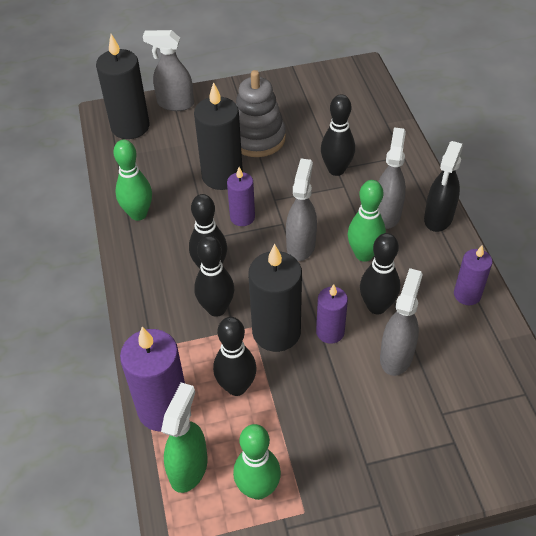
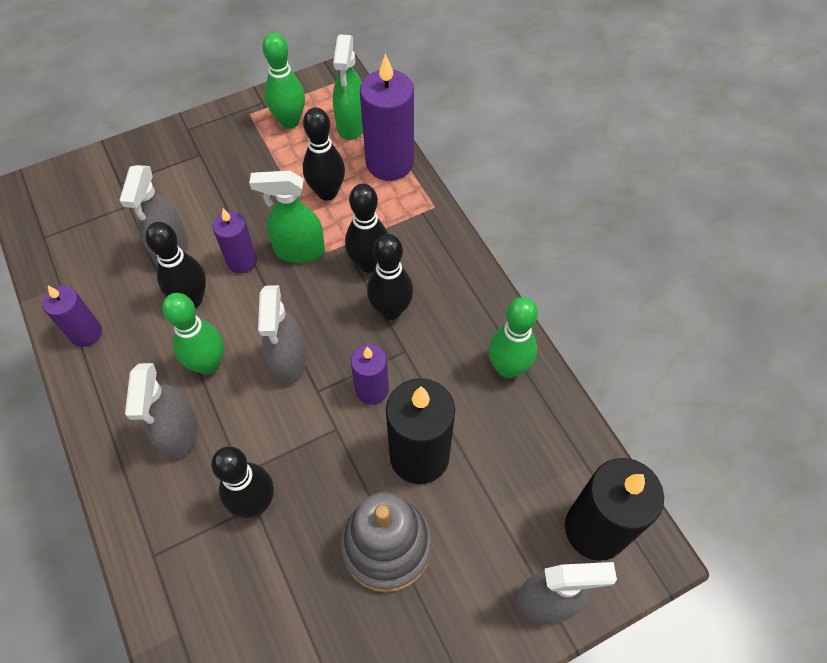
camera: 165 degrees right, 10 degrees up
black candle [248,244,302,352] -> green spray bottle [249,171,325,263]
black spray bottle [424,141,463,232] -> none

